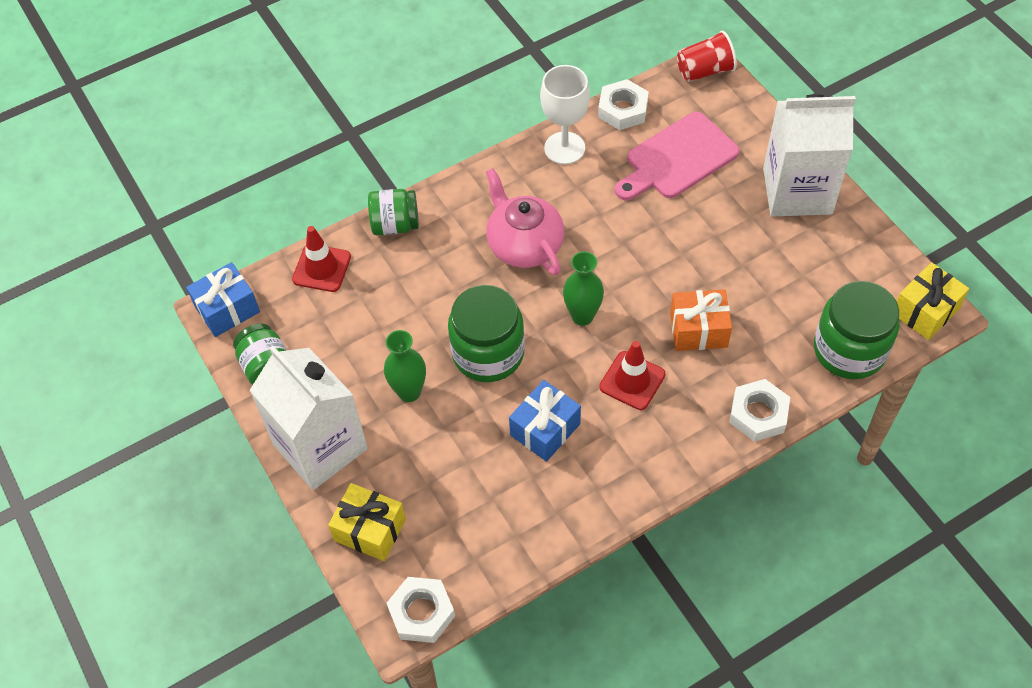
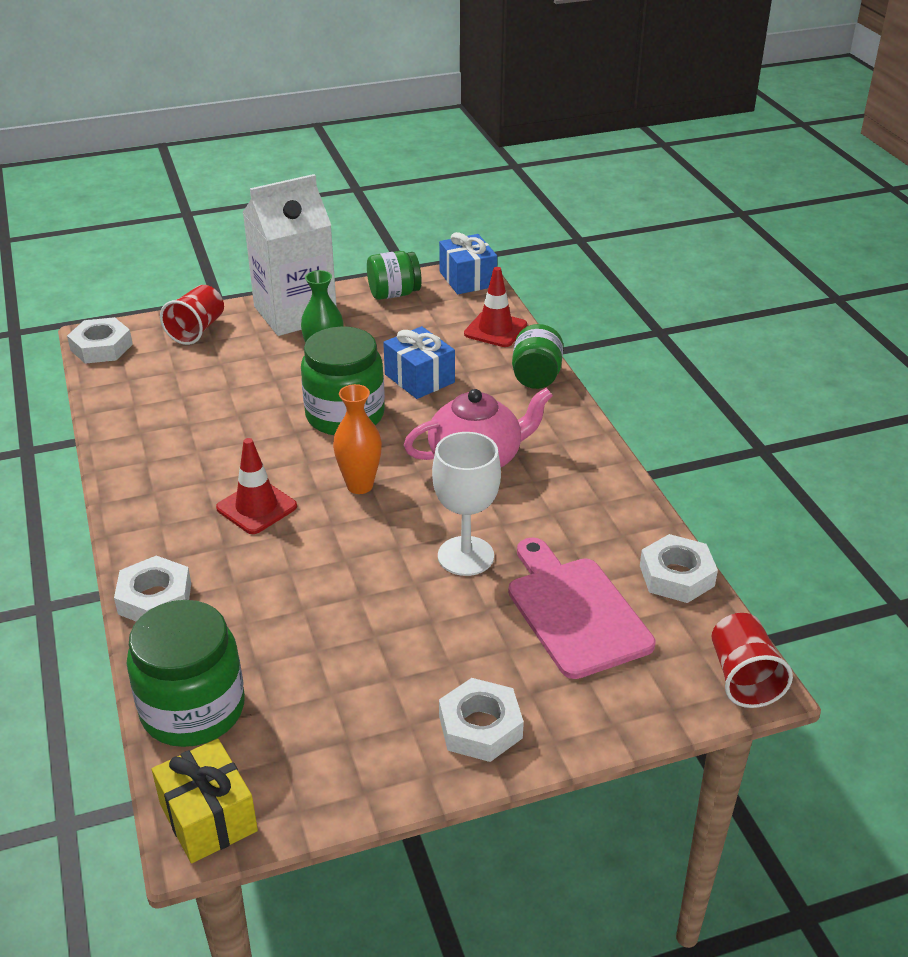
camera: 100 degrees right, 20 degrees down
yellow gift [328,483,406,561] -> red cup [160,285,224,345]
blue gift [509,380,581,462] -> blue gift moved to [383,326,455,399]
white goblet [540,65,590,164] -> white goblet moved to [432,432,501,576]
green vase [563,251,604,326] -> orange vase [333,384,382,494]
orange gift [670,289,732,351] -> none
white carton [763,95,856,217] -> white nut [439,678,524,762]

